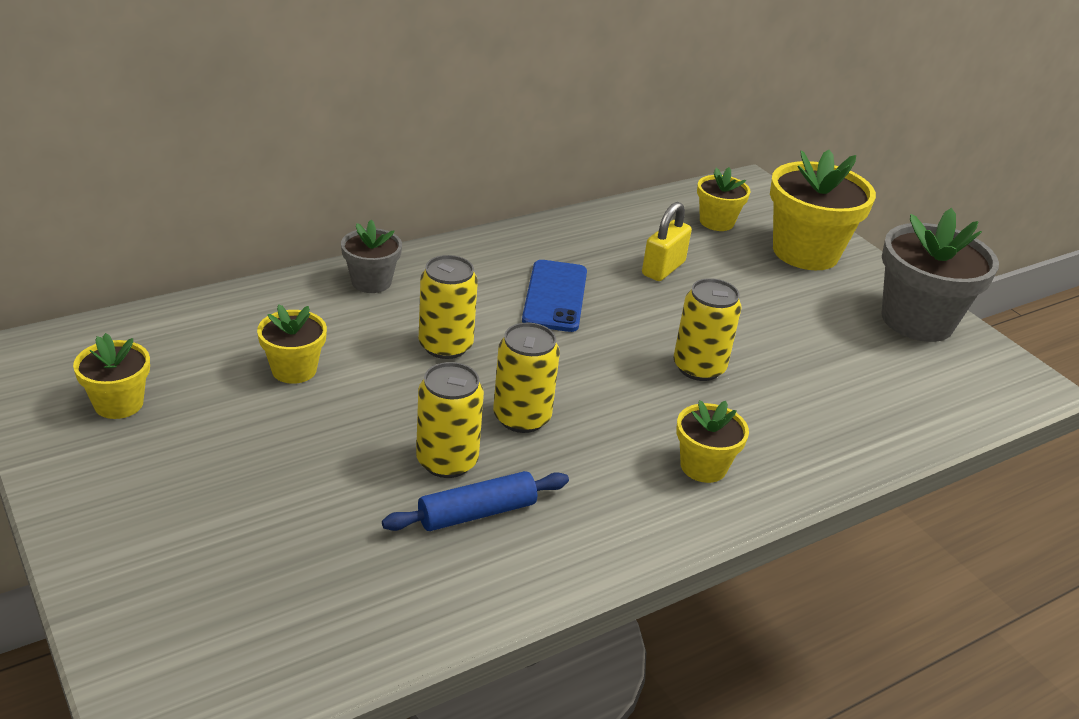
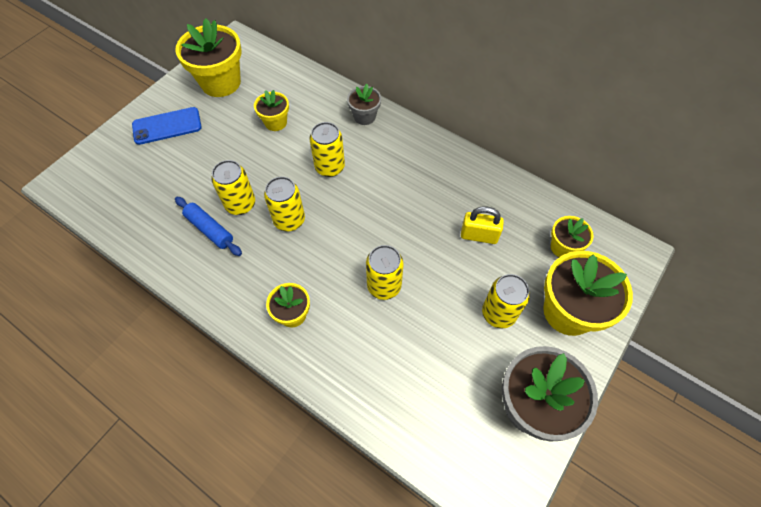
camera: 70 degrees right, 25 degrees up
yellow flower pot [73,333,150,419] -> yellow flower pot [176,18,242,97], size x1.86
blue phone [522,260,587,332] -> blue phone moved to [132,107,201,145]
none -> yellow can [482,274,530,328]

